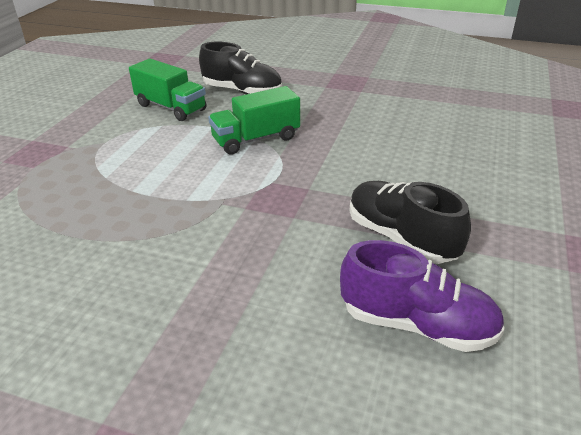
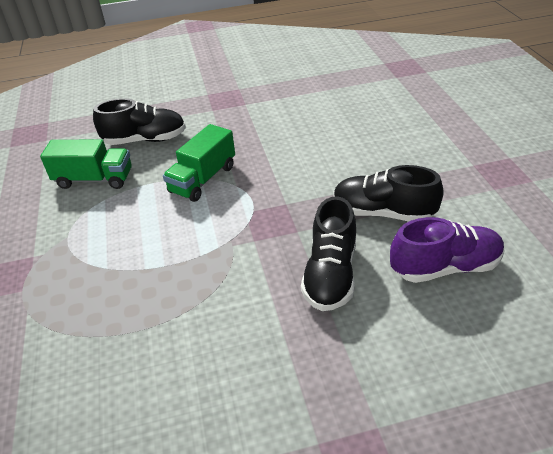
camera: 30 degrees left, 5 degrees up
none -> black shoe [301,196,356,311]

